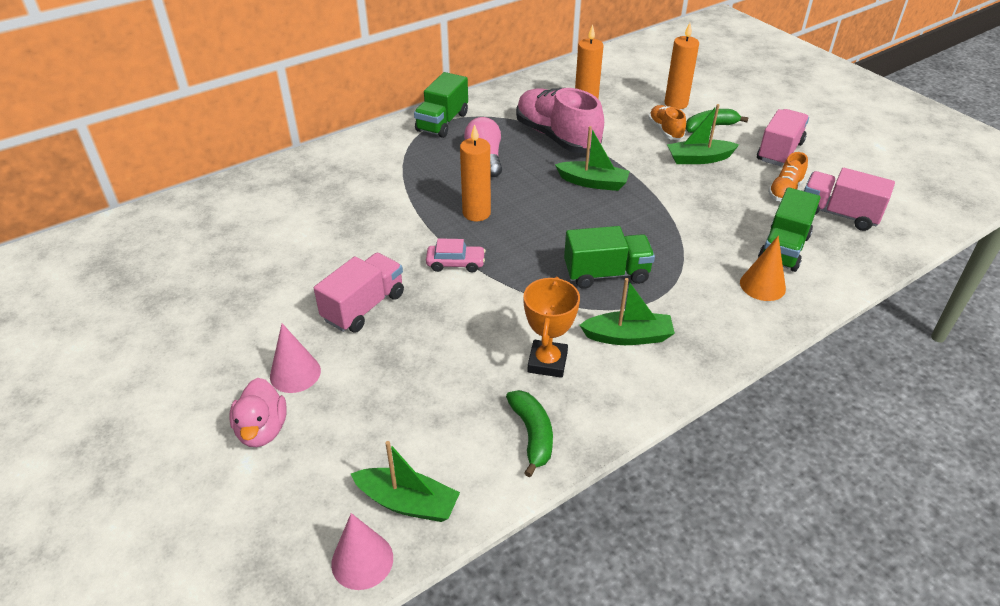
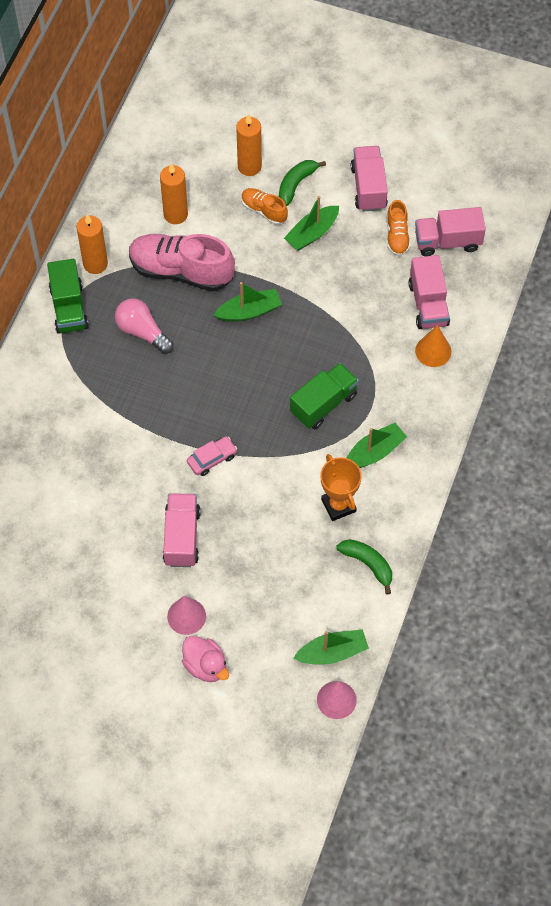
camera: 35 degrees left, 20 degrees up
orange candle [460,124,491,221] -> orange candle moved to [77,214,108,274]
green truck [758,187,821,272] -> pink truck [408,255,450,329]

